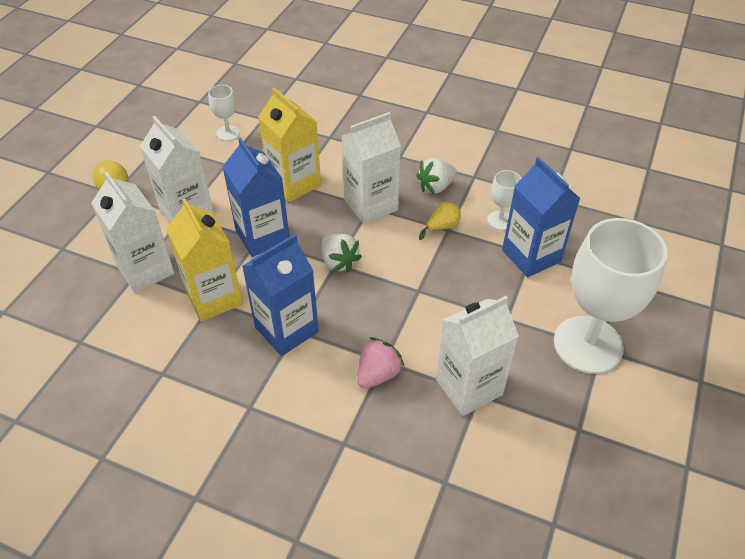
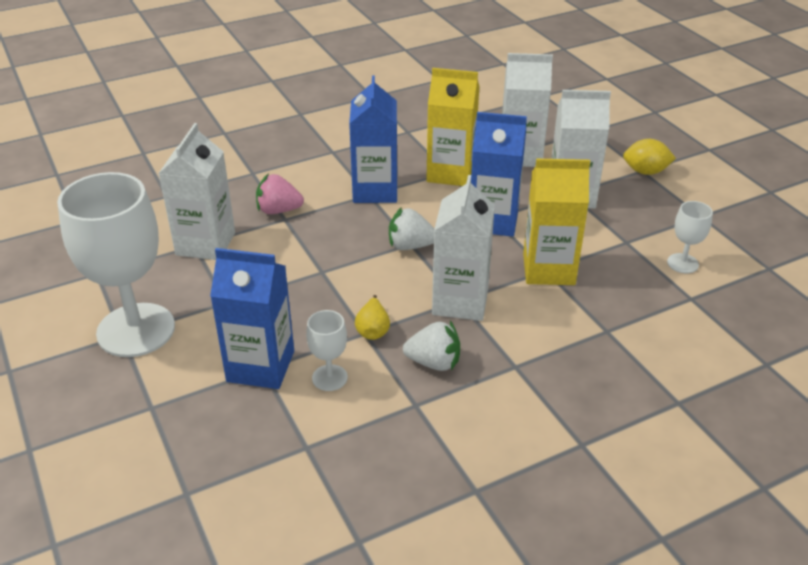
camera: 130 degrees right, 10 degrees down
pink strawberry [357,337,405,389] -> pink strawberry turned 105 degrees clockwise [256,174,304,214]
white strawberry [416,158,457,194] -> white strawberry turned 90 degrees clockwise [403,321,460,371]

